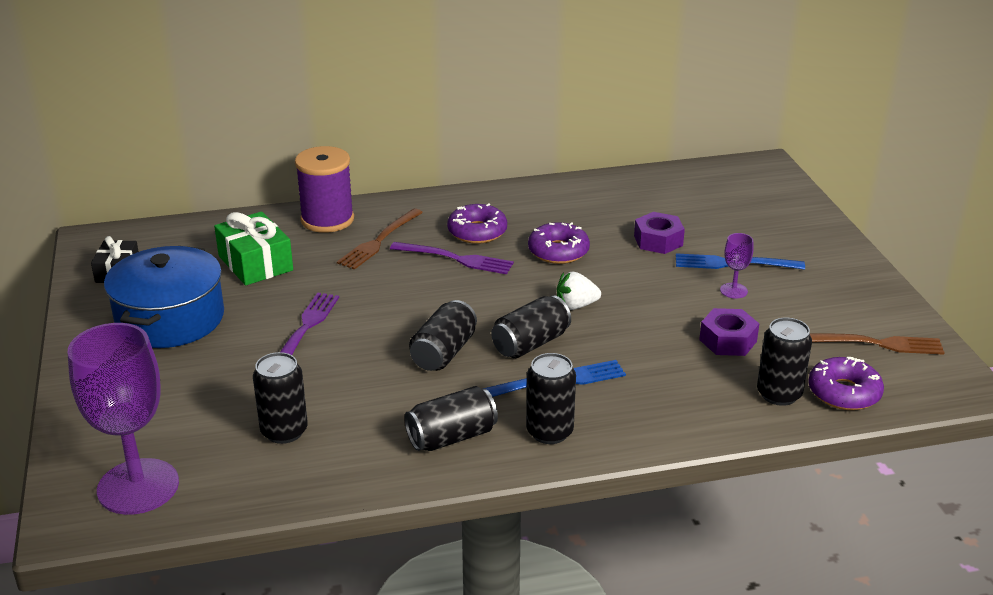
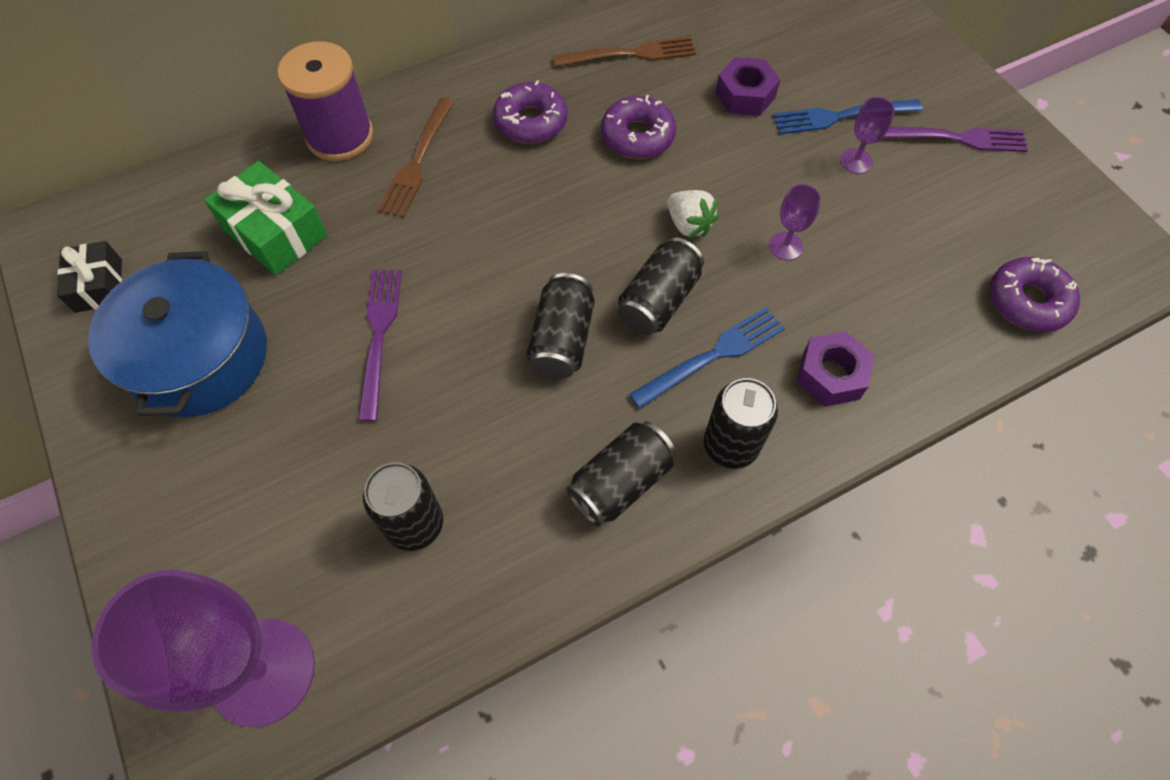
camera: 15 degrees left, 30 degrees up
purple fork [390,242,514,274] -> purple fork moved to [883,127,1028,152]
white strawberry [557,271,601,310] -> white strawberry turned 105 degrees counterclockwise [667,190,719,239]
purple nut [699,308,760,356] -> purple nut moved to [797,331,875,407]
black can [757,318,812,406] -> none
brown fork [809,333,945,355] -> brown fork moved to [553,36,696,67]
none -> purple goblet [769,184,821,260]

